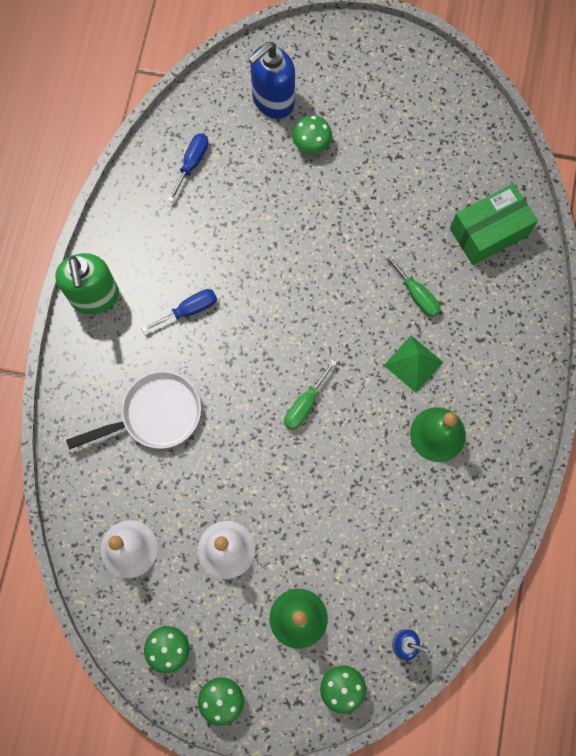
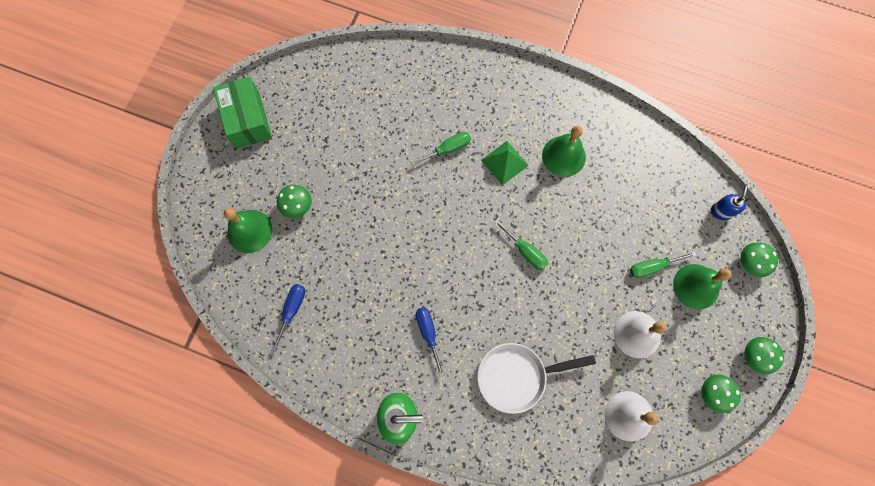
camera: 80 degrees left, 0 degrees up
white pan [66,371,201,450] -> white pan turned 90 degrees counterclockwise [477,343,596,414]
blue screwdriver [168,133,209,202] -> blue screwdriver turned 75 degrees clockwise [271,284,305,352]
blue soap dispenser [248,42,295,119] -> green bell [224,208,272,253]
green box [450,183,538,265] -> green box moved to [213,76,272,149]
none -> green screwdriver [630,252,697,278]

